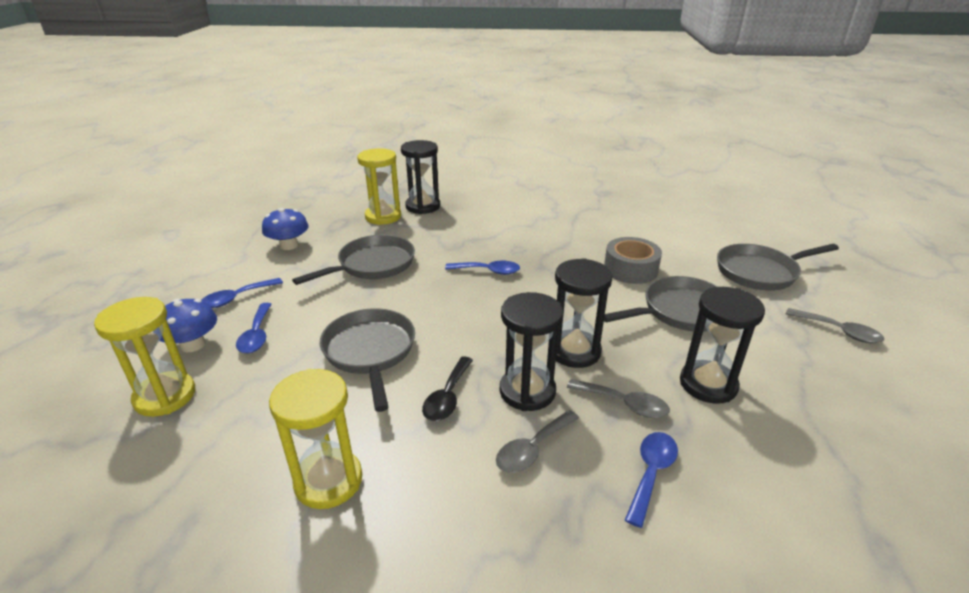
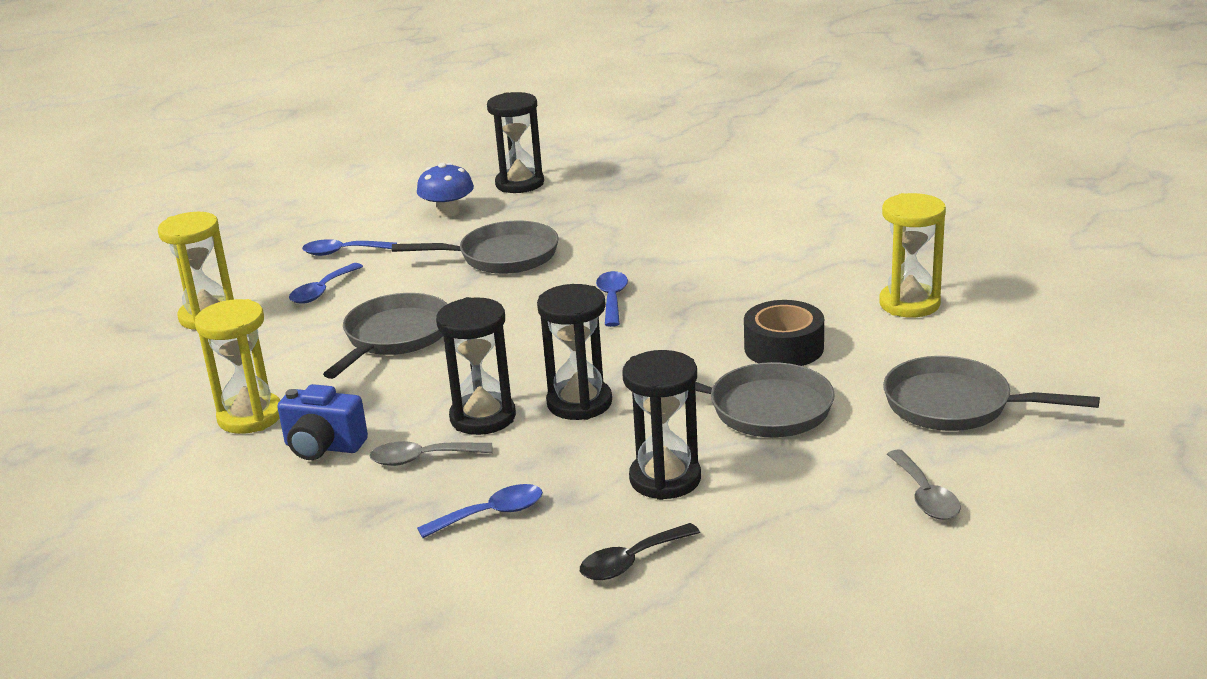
camera: 40 degrees right, 5 degrees down
blue mushroom [160,299,217,352] -> none
yellow hourglass [357,148,401,225] -> yellow hourglass moved to [879,193,946,317]
black hourglass [401,140,440,214] -> black hourglass moved to [487,92,544,193]
black spoon [422,357,473,421] -> black spoon moved to [580,523,700,580]
blue spoon [445,261,520,275] -> blue spoon turned 135 degrees counterclockwise [596,271,628,327]
grey spoon [567,379,670,418] -> none
grey tape [604,237,662,284] -> black tape [744,300,824,366]
none -> blue camera [277,384,368,460]

